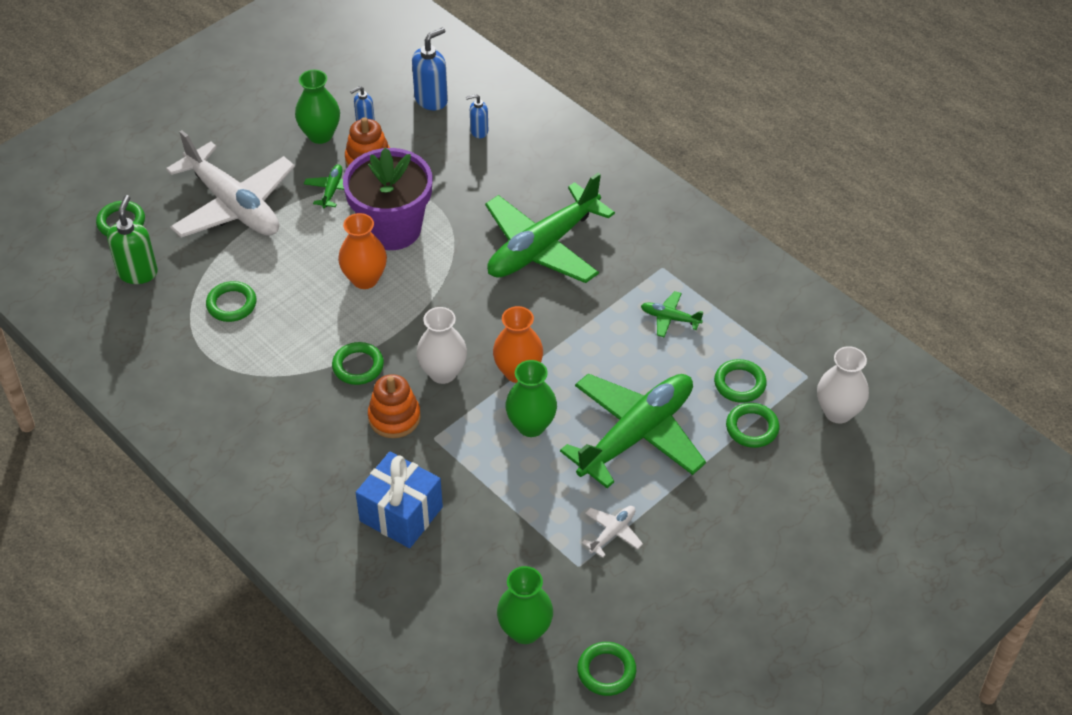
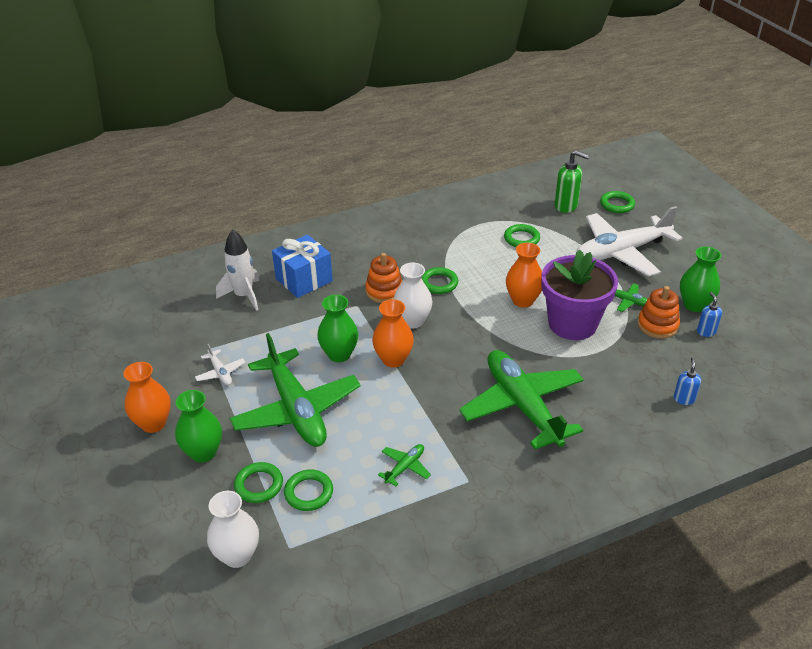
camera: 110 degrees right, 10 degrees down
blue soap dispenser [412,27,448,111] -> none
green vase [497,566,553,644] -> green vase moved to [175,390,222,463]
green ring [577,642,636,696] -> none
none -> orange vase [123,362,171,433]
none -> white rocket [216,230,259,311]

